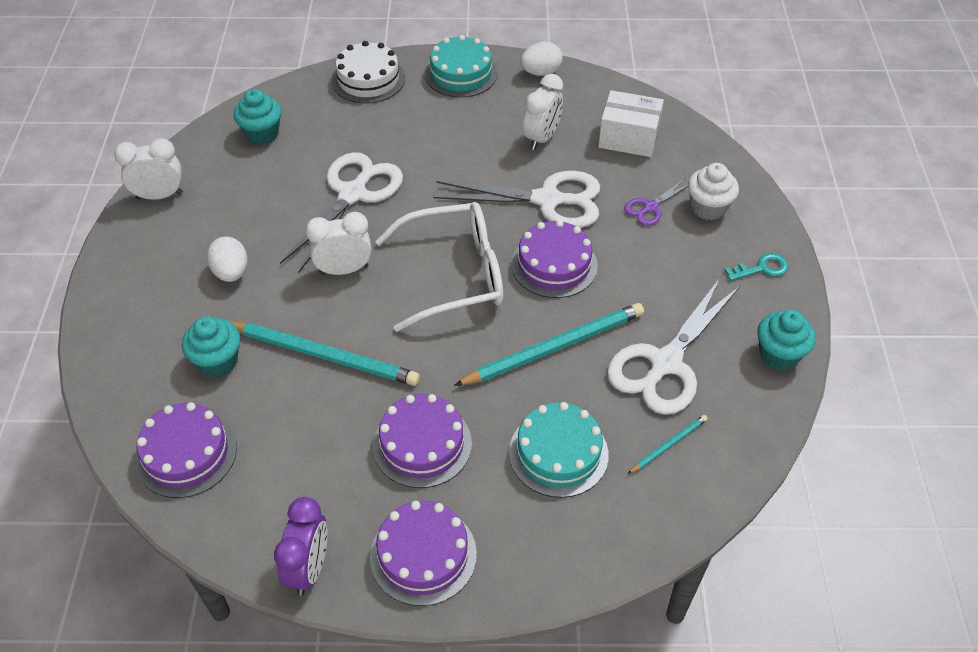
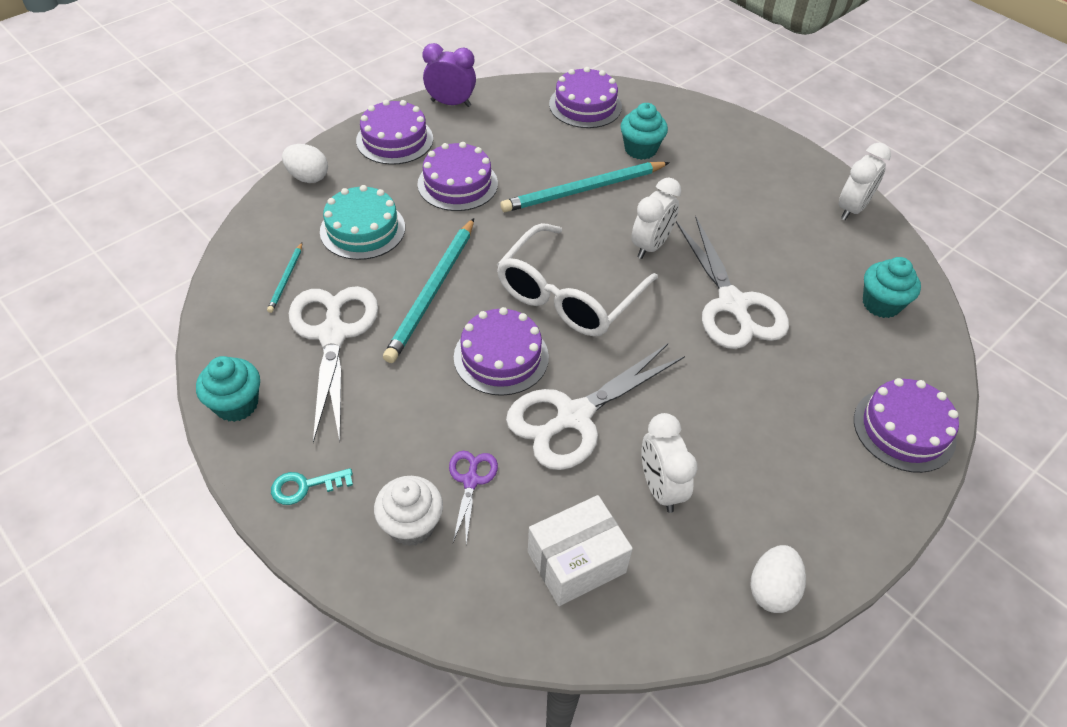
camera: 135 degrees right, 0 degrees up
white egg [207,237,248,282] -> white egg moved to [282,144,328,183]
purple clock [274,497,328,596] -> purple clock turned 135 degrees clockwise [423,43,476,107]
white cake [332,41,405,103] -> purple cake [854,378,959,473]
turquoise cake [425,35,498,97] -> none
turquoise key [724,253,788,281] -> turquoise key turned 45 degrees clockwise [271,468,353,505]

